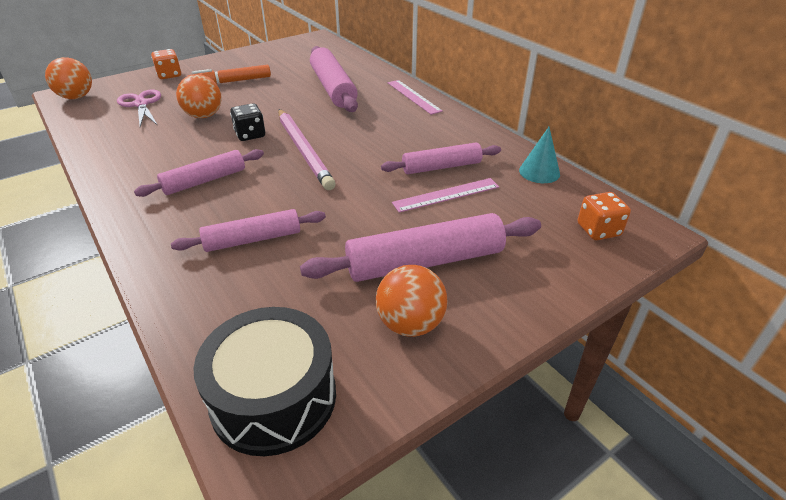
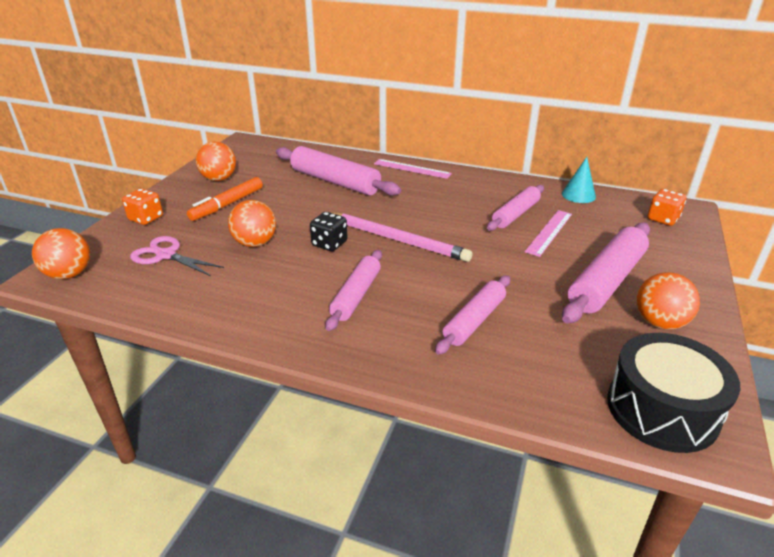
camera: 35 degrees left, 5 degrees down
none -> orange ball [196,142,236,181]

